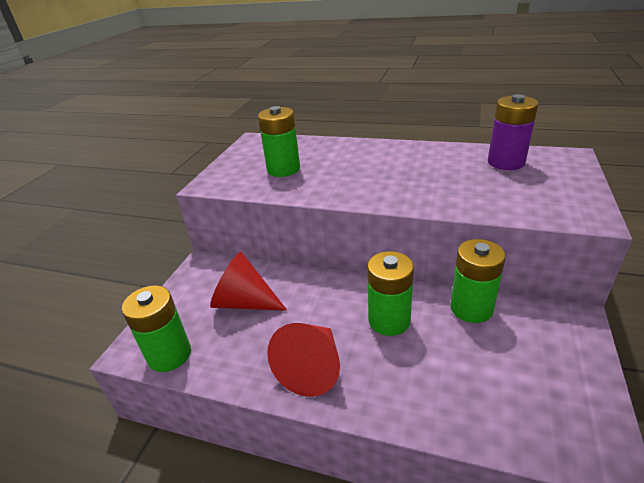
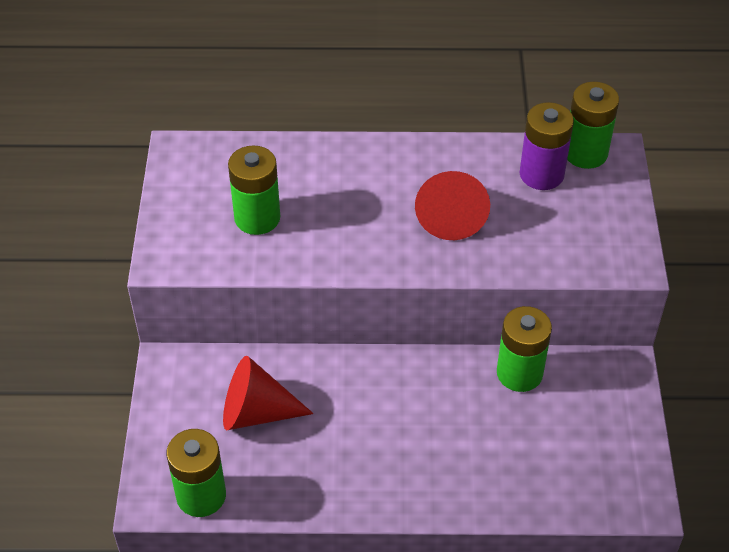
camera: 20 degrees left, 15 degrees up
red cone [267,323,340,397] -> red cone moved to [415,171,490,240]
green battery [367,251,414,336] -> green battery moved to [567,82,619,169]

